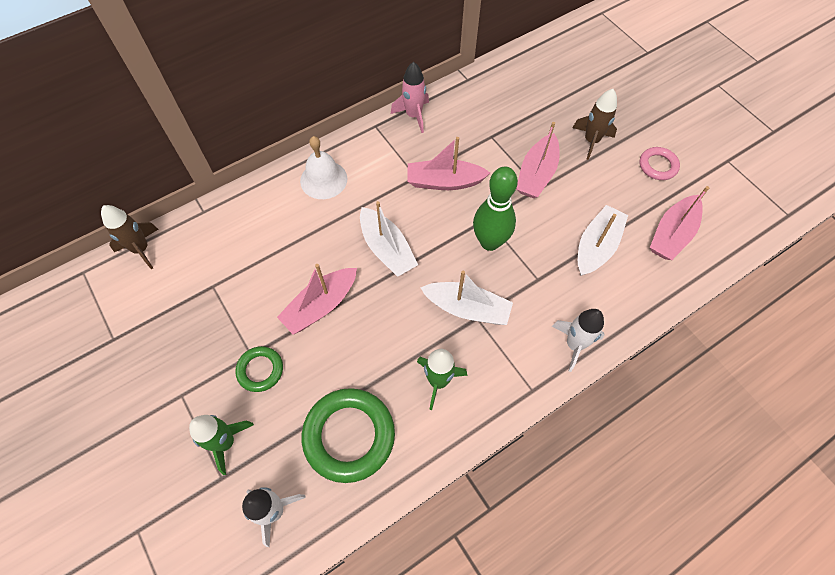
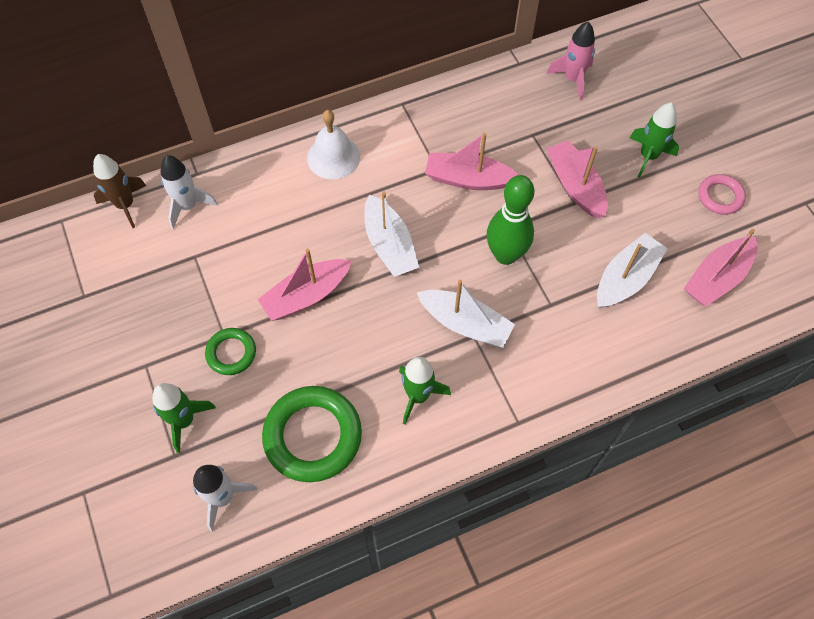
camera: 10 degrees right, 0 degrees up
pink rocket [391,62,429,133] -> pink rocket moved to [547,22,595,100]
pink boat [516,122,560,198] -> pink boat turned 120 degrees clockwise [546,140,608,218]
white rocket [552,309,605,372] -> white rocket moved to [161,155,218,229]
brown rocket [573,89,617,160] -> green rocket [630,103,679,178]

